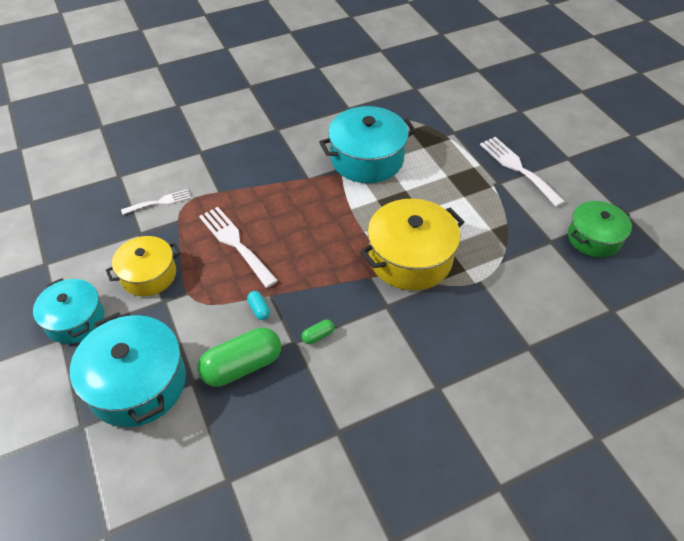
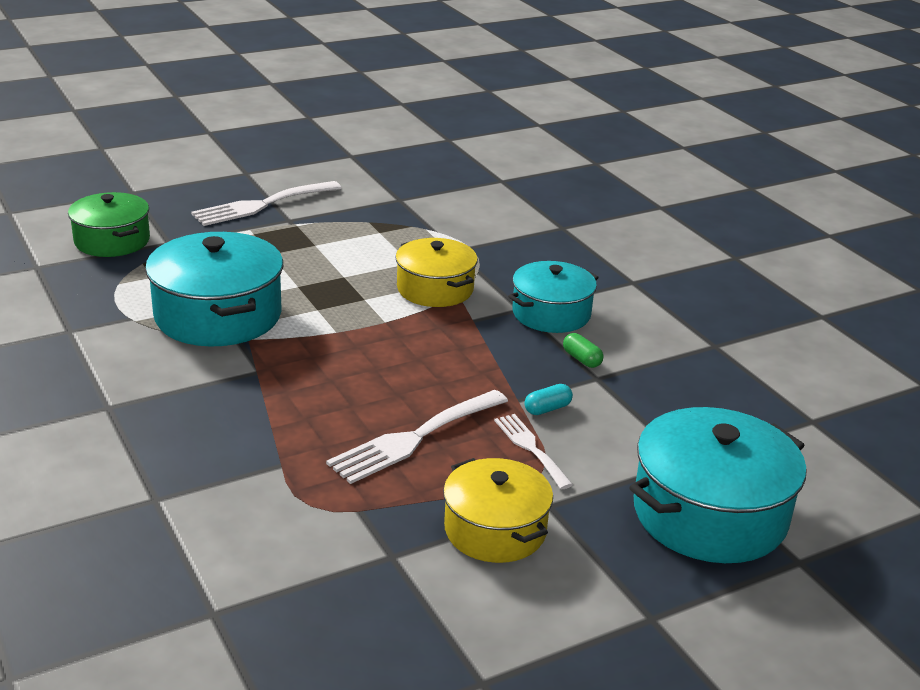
camera: 95 degrees left, 20 degrees down
turquoise pot [33,278,104,344] -> turquoise pot moved to [508,261,599,333]
white fork [121,189,191,215] -> white fork moved to [494,414,573,489]
green capsule [197,327,281,387] -> none
yellow pot [360,199,464,290] -> yellow pot [395,238,478,307], size x0.65
green pot [568,201,632,258] -> green pot moved to [68,192,150,257]

